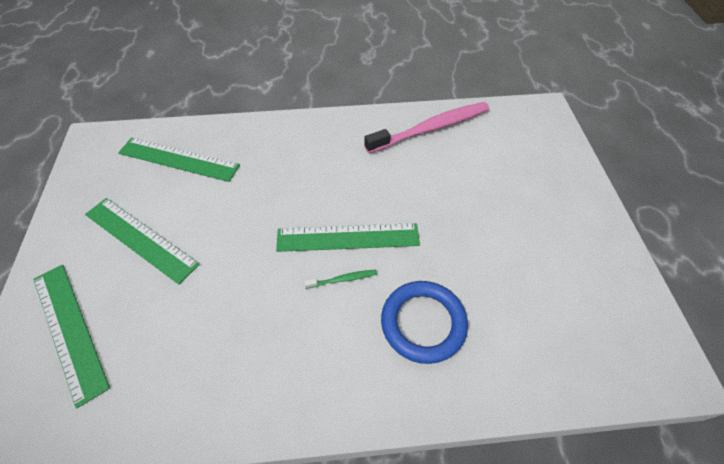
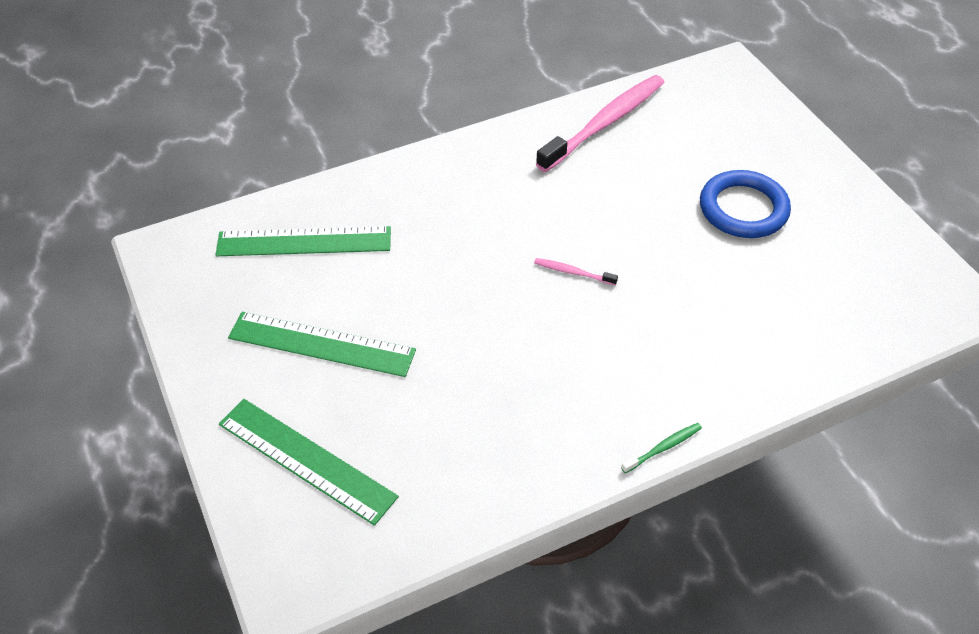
camera: 20 degrees left, 5 degrees down
green ruler [276,223,420,252] -> pink toothbrush [534,258,618,285]
green toothbrush [304,270,377,289] -> green toothbrush moved to [621,423,702,473]
blue ring [381,281,468,364] -> blue ring moved to [700,170,791,238]

